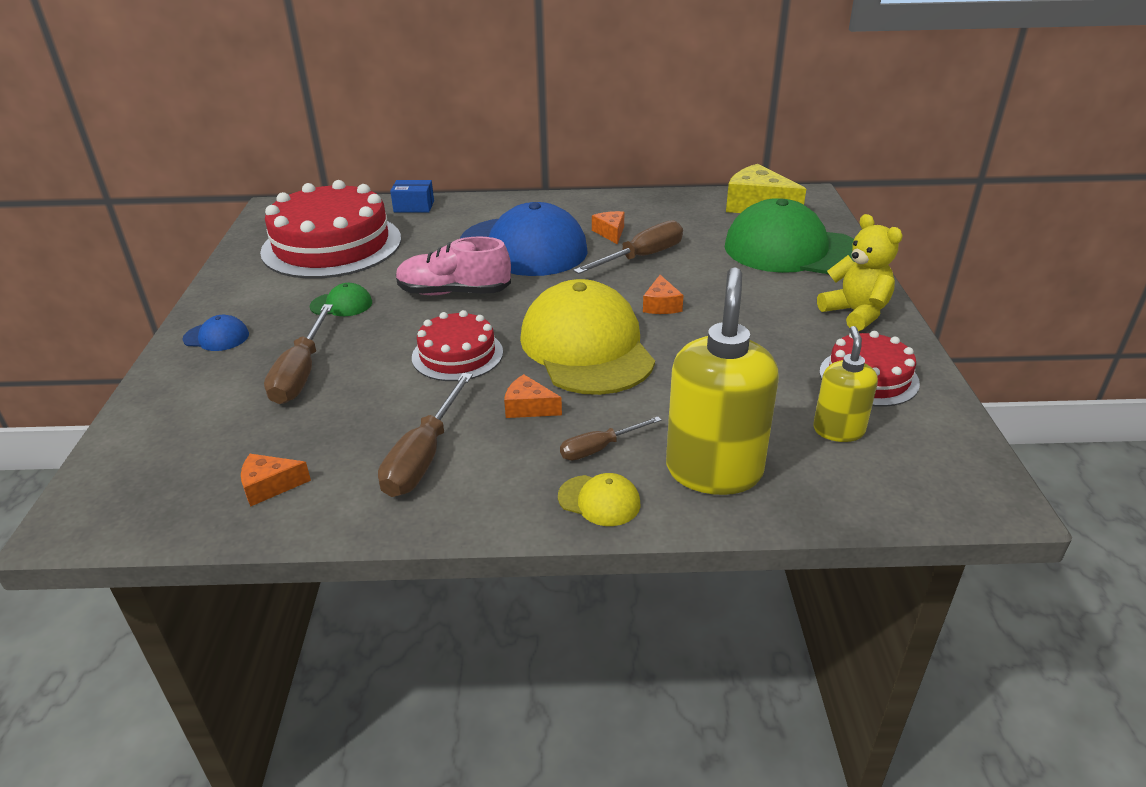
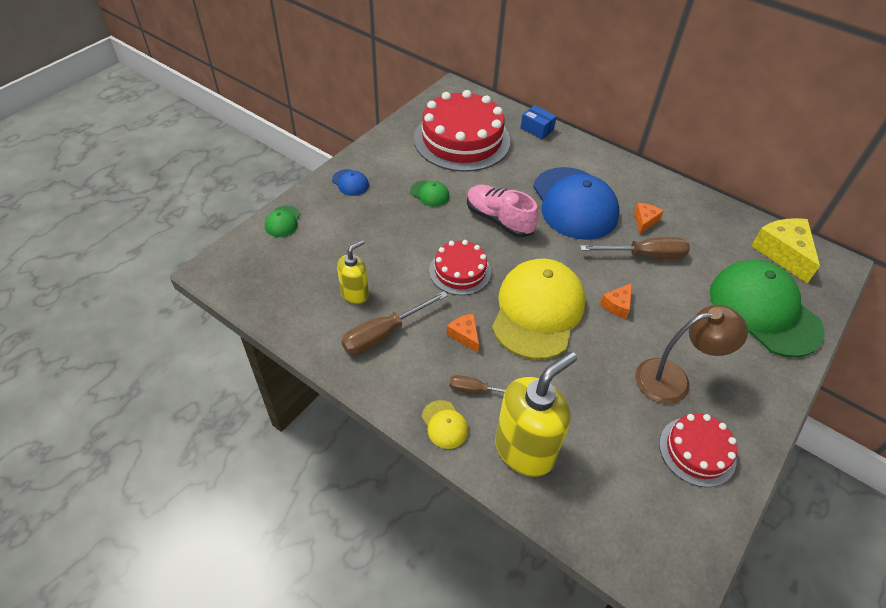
camera: 35 degrees right, 15 degrees up
orange cheese [241,454,311,507] -> none
brown screwdriver [264,304,333,404] -> none
yellow soap dispenser [813,326,878,442] -> yellow soap dispenser moved to [337,240,369,304]
yellow teddy bear [817,214,903,331] -> none
none -> green cap [265,206,300,237]
none -> brown lamp [635,305,748,404]

